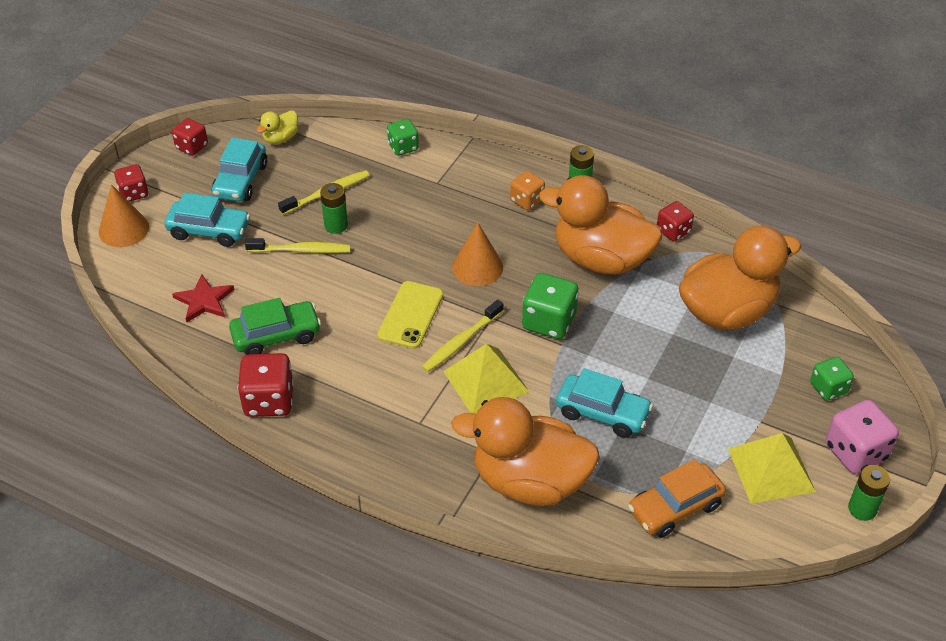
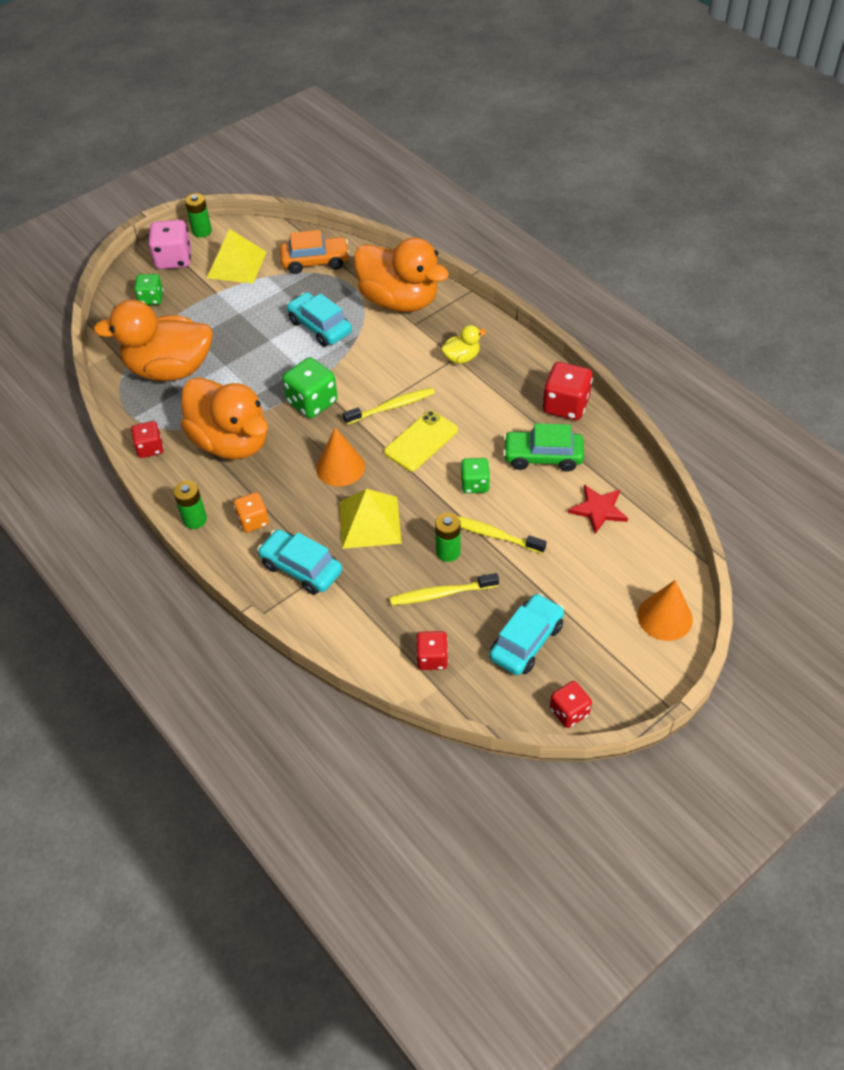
camera: 155 degrees left, 5 degrees up
red dice [114,164,148,202] -> red dice moved to [416,631,448,670]
turquoise car [164,193,250,247] -> turquoise car moved to [257,529,342,595]
yellow duck [256,110,298,144] -> yellow duck moved to [441,325,486,364]
green dice [387,119,419,156] -> green dice moved to [461,458,490,493]
yellow pyramid [443,344,529,413] -> yellow pyramid moved to [340,489,402,549]

